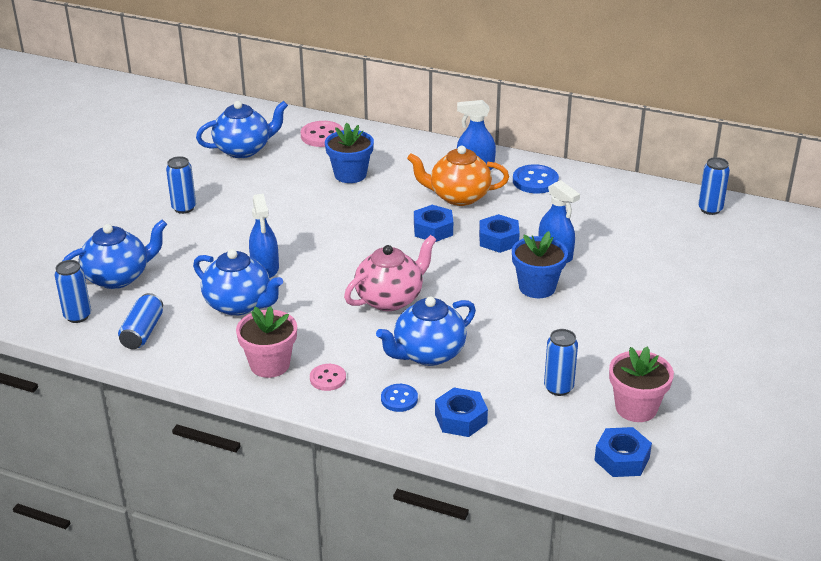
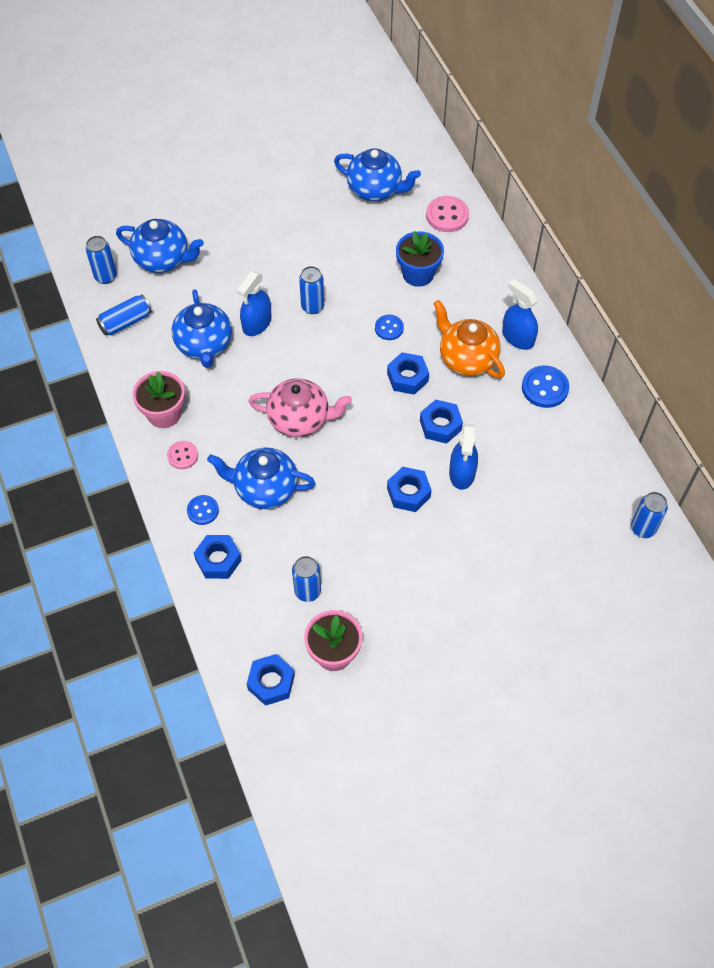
camera: 45 degrees right, 25 degrees up
blue can [166,156,196,214] -> blue can moved to [299,266,324,314]
blue flower pot [512,231,568,298] -> blue nut [387,467,432,512]
none -> blue button [375,315,404,340]

